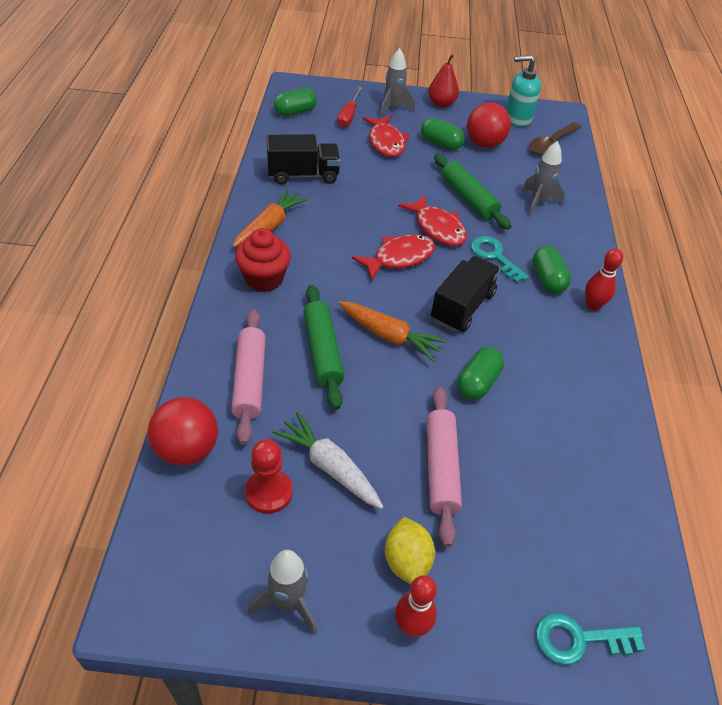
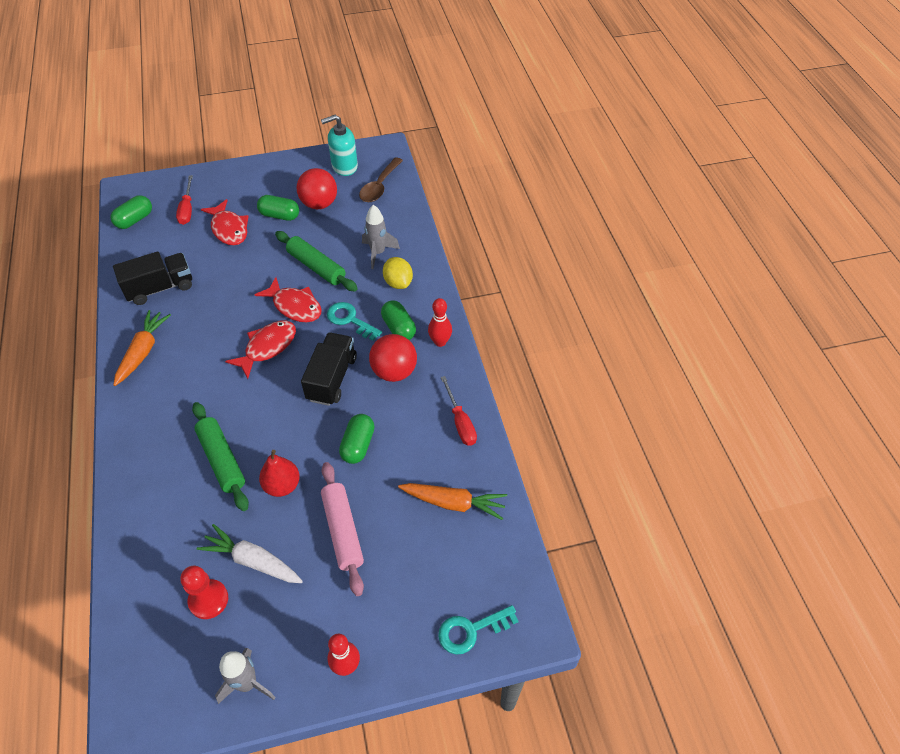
camera: 15 degrees left, 5 degrees up
red ball [148,397,218,466] -> red ball moved to [369,334,417,382]
pink rolling pin [231,309,266,445] -> none
red cupcake [235,228,291,292] -> none
orange carrot [338,301,447,362] -> orange carrot moved to [398,483,507,520]
grey rocket [380,48,415,117] -> none
yellow lemon [385,517,435,584] -> yellow lemon moved to [383,257,413,289]
red pear [428,54,459,108] -> red pear moved to [259,450,300,497]
none -> red screwdriver [441,376,477,446]

